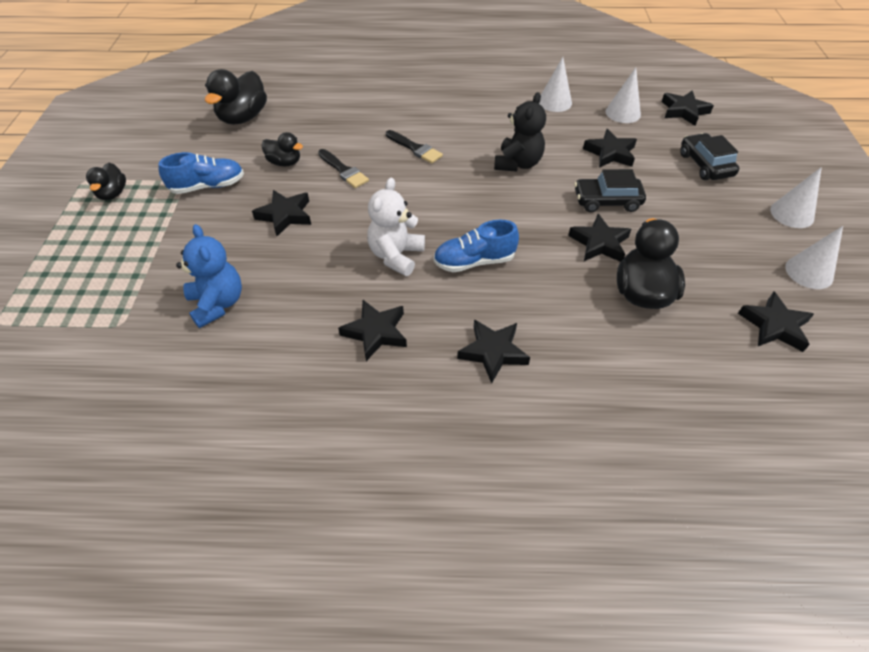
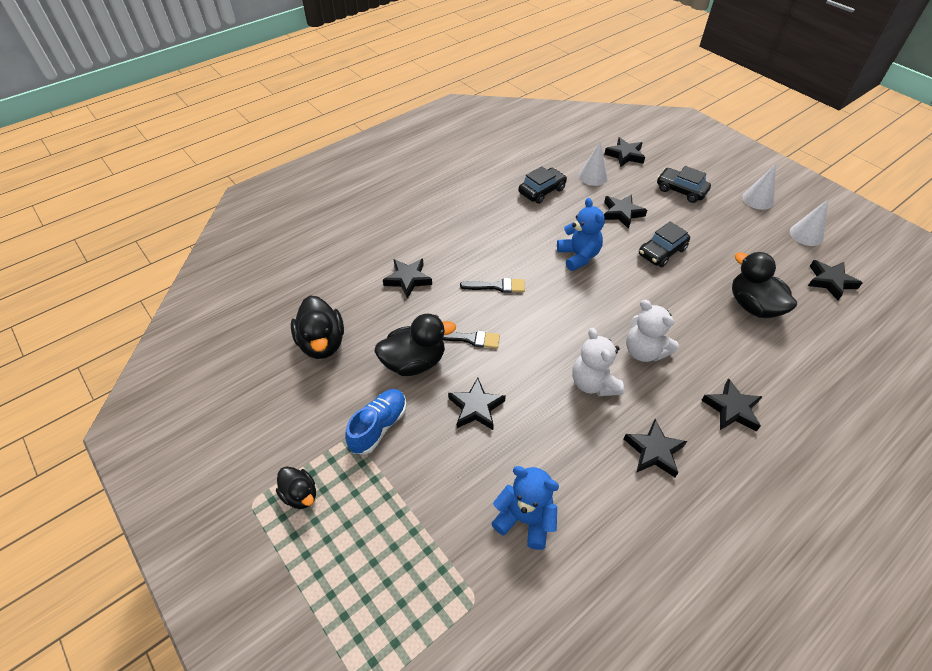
camera: 40 degrees left, 0 degrees up
black duck [261,132,303,166] -> black duck [374,313,456,376], size x1.71
blue shoe [433,220,519,272] -> white teddy bear [626,300,679,362]
black teddy bear [494,92,546,172] -> blue teddy bear [557,198,605,271]
white cone [539,57,572,112] -> black car [518,166,567,204]
black star [568,214,631,262] -> black star moved to [383,259,432,299]

